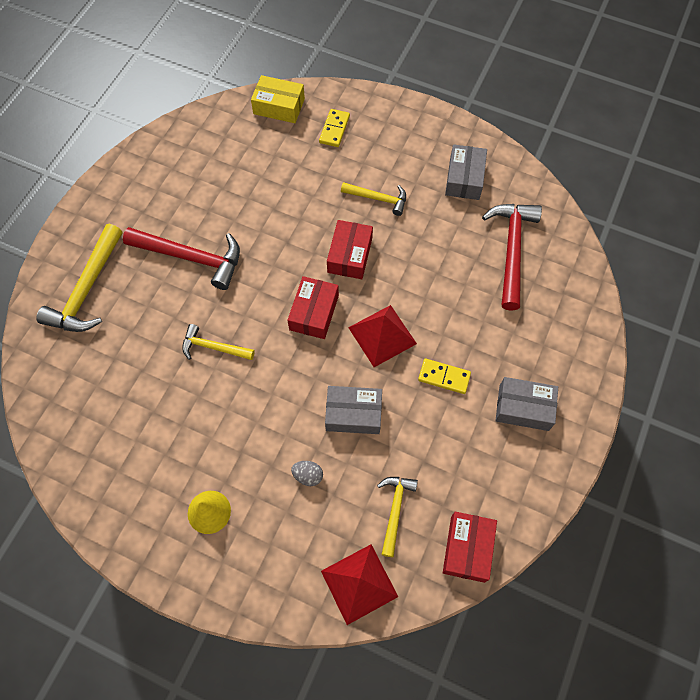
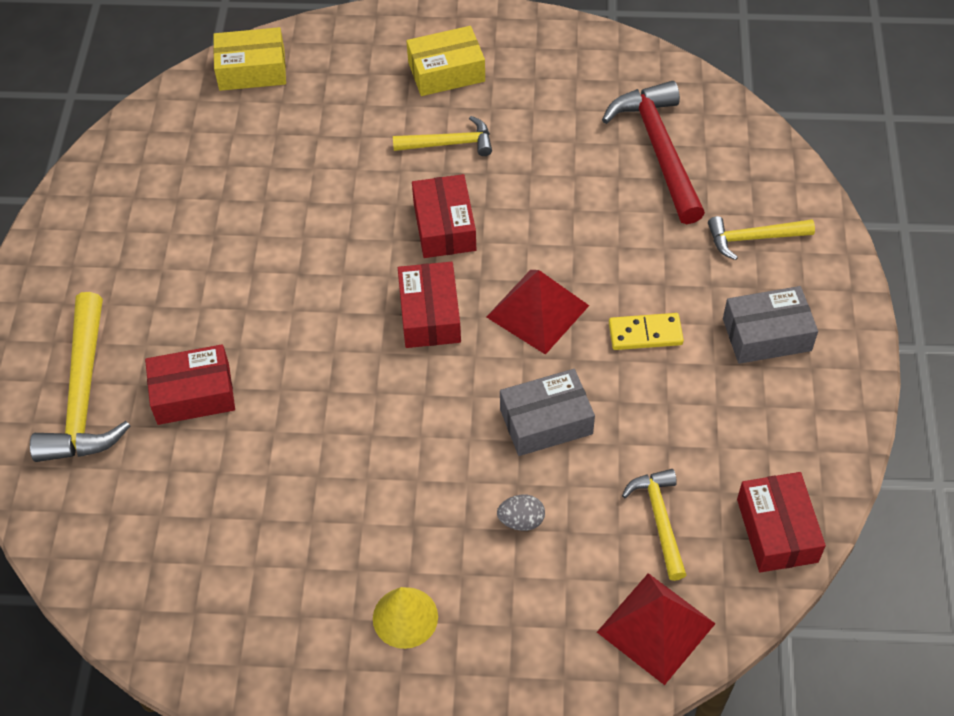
camera: 20 degrees left, 10 degrees down
red hammer [123,227,240,290] -> none
yellow hammer [182,324,255,360] -> yellow hammer moved to [708,216,815,260]
yellow domino [319,109,350,147] -> none
grey box [445,144,487,200] -> none
none -> red box [145,344,235,425]
none -> yellow box [407,26,485,96]

